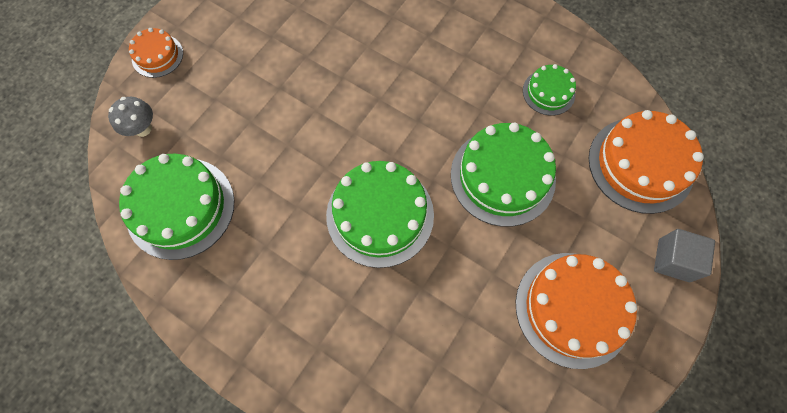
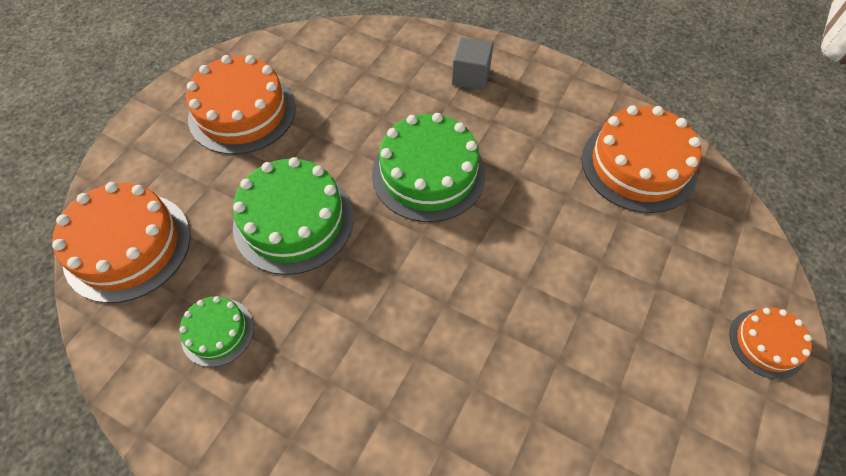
camera: 175 degrees right, 10 degrees down
grey mushroom [108,97,153,137] -> none
green cake [119,154,235,260] -> orange cake [582,105,701,213]
grey cube [654,229,715,282] -> grey cube moved to [452,37,493,91]

